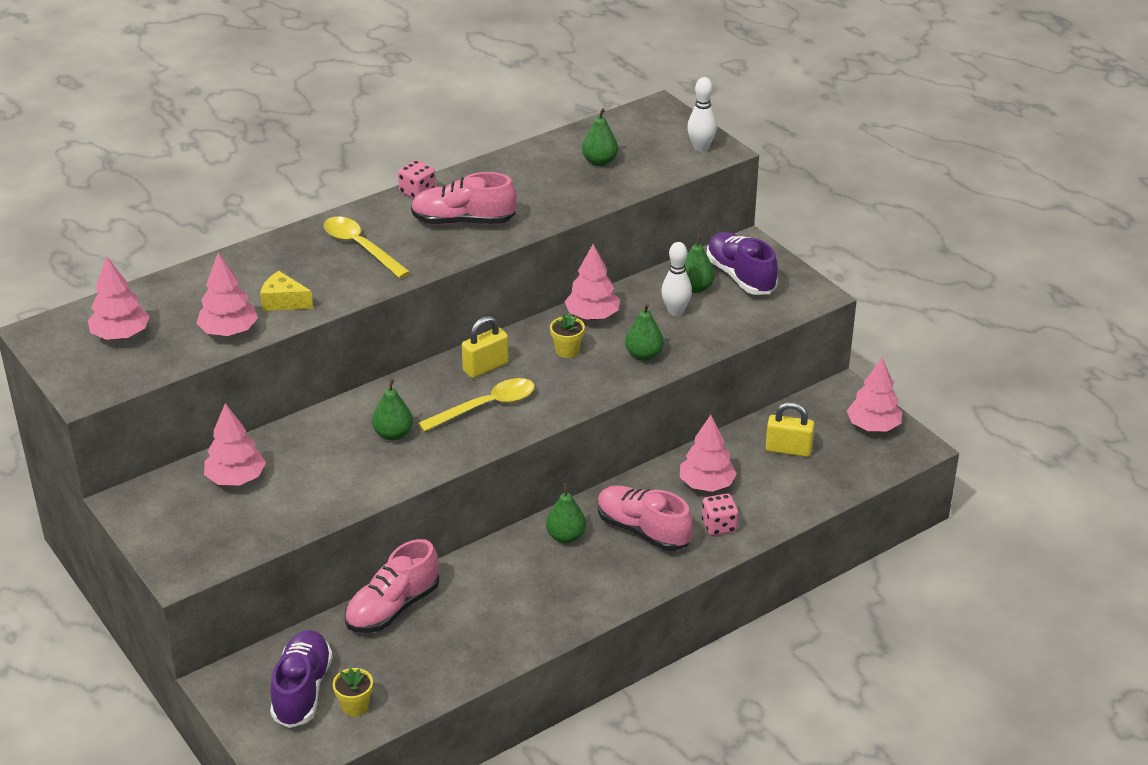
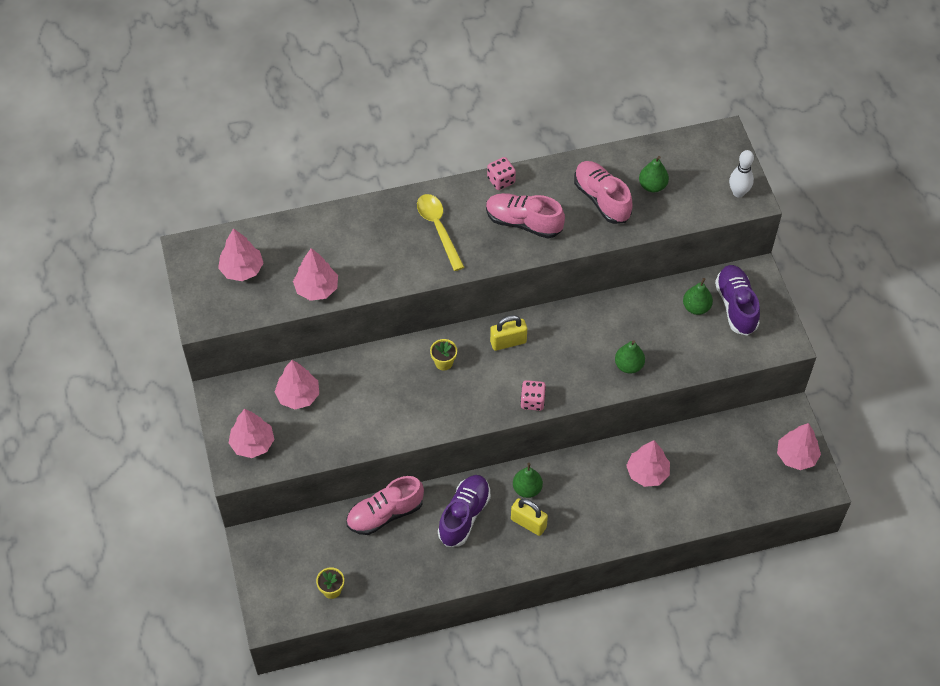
camera: 20 degrees right, 20 degrees up
yellow cheese [260,271,313,311] -> none
purple shoe [270,630,333,728] -> purple shoe moved to [438,475,490,547]
green pear [372,379,413,441] -> none
yellow spoon [418,378,535,432] -> none
yellow flower pot [550,313,585,358] -> yellow flower pot moved to [430,339,457,371]
pink tree [565,244,620,320] -> pink tree moved to [229,409,274,458]
pink shoe [598,485,693,551] -> pink shoe moved to [574,161,633,224]
white bowling pin [661,242,692,316] -> none
pink dice [702,494,738,536] -> pink dice moved to [520,380,546,411]
yellow padlock [766,402,815,457] -> yellow padlock moved to [511,498,548,536]

